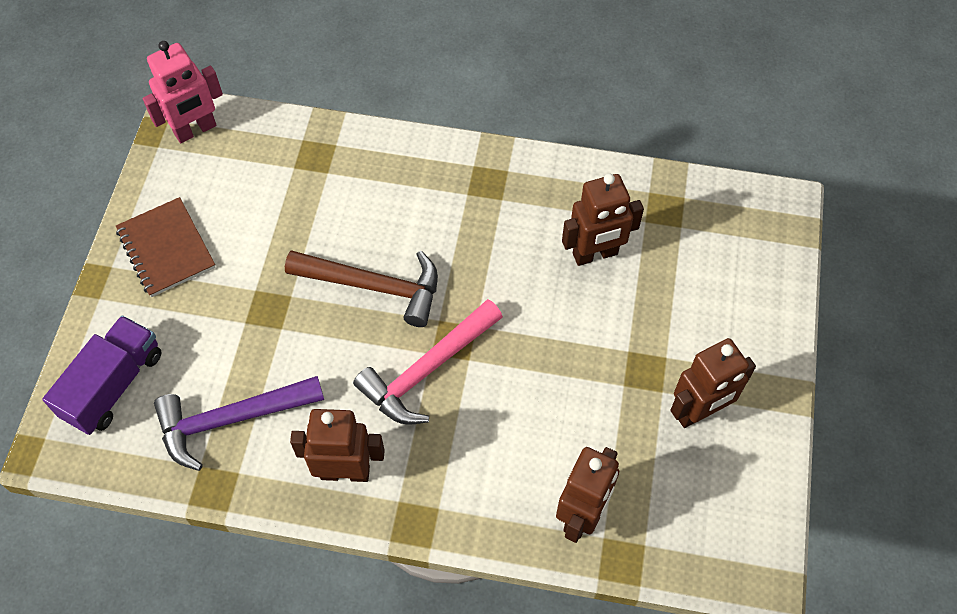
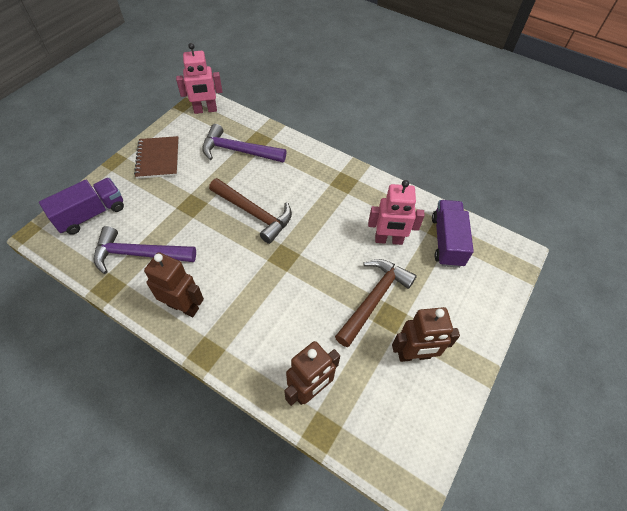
camera: 20 degrees right, 5 degrees down
pink hammer [353,299,503,425] -> none
brown robot [562,173,644,266] -> pink robot [368,180,425,245]
none -> purple hammer [202,124,287,162]
none -> brown hammer [335,259,417,347]
none -> purple truck [432,200,474,268]

